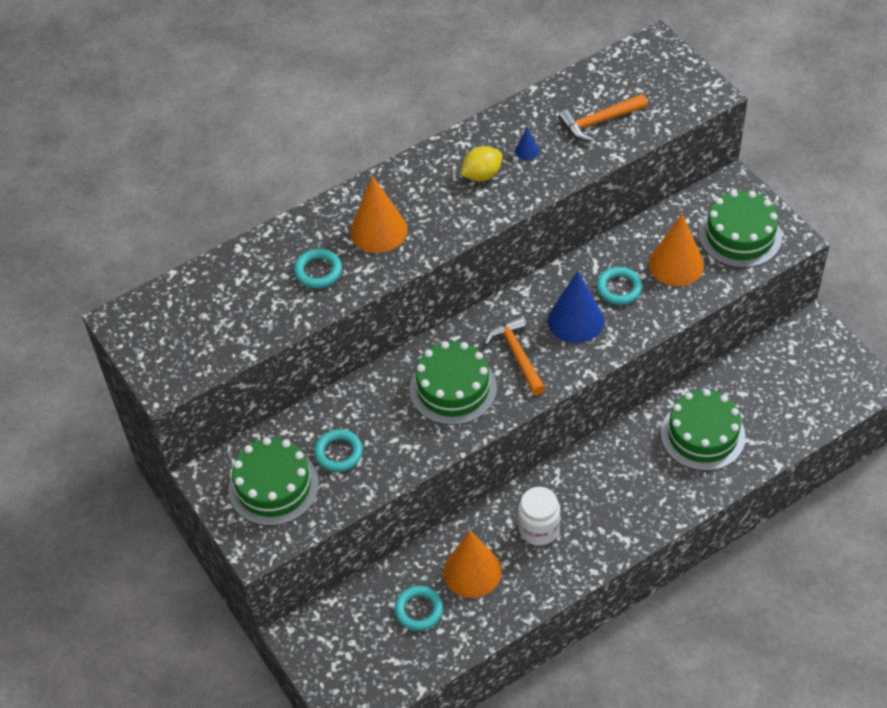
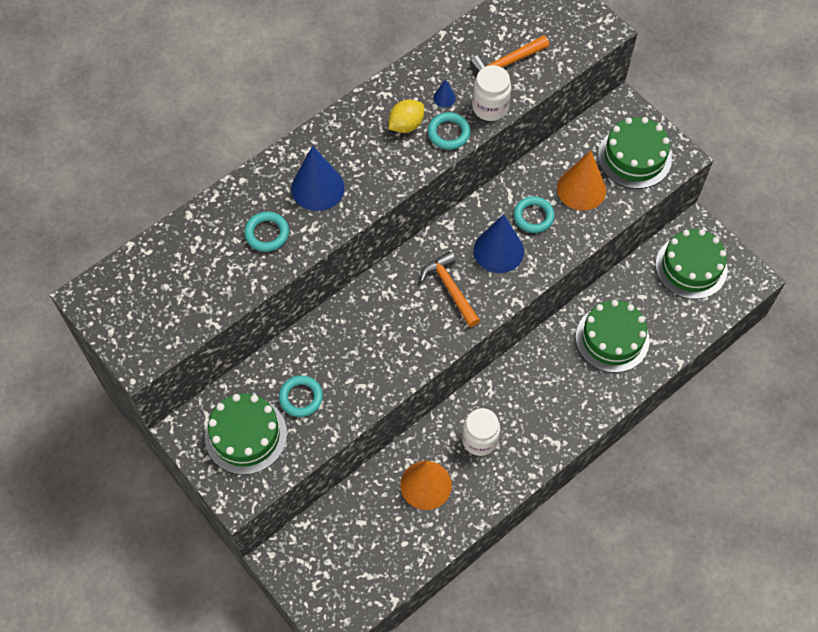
camera: 10 degrees left, 10 degrees up
orange cone [350,175,408,253] -> blue cone [291,146,345,211]
turquoise ring [394,586,443,631] -> turquoise ring moved to [427,112,470,150]
green cake [410,341,497,425] -> green cake moved to [656,229,728,299]
none -> white jar [472,65,511,121]

